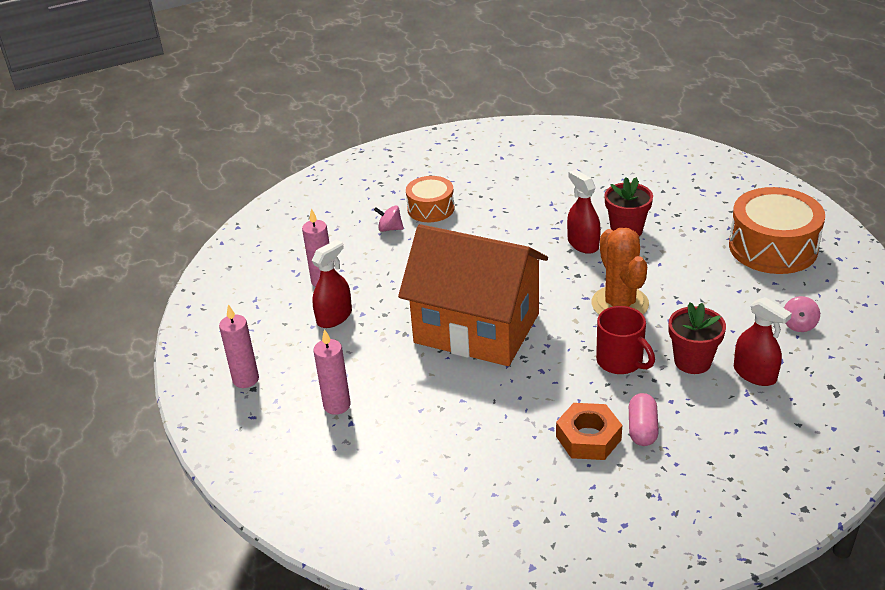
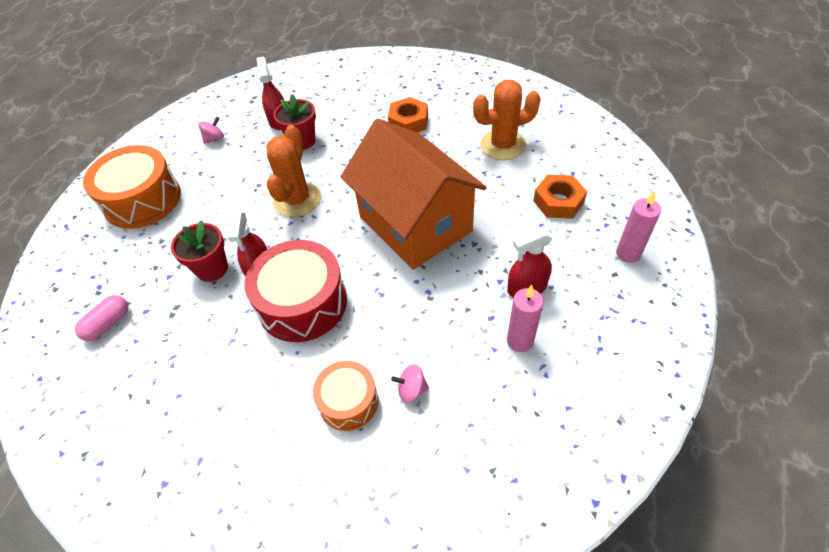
camera: 150 degrees left, 15 degrees up
pink candle [313,329,351,415] -> orange nut [533,175,587,219]
pink spinning top [374,206,404,232] -> pink spinning top turned 135 degrees clockwise [391,364,429,403]
red mug [596,306,655,374] -> none
pink capsule [629,393,659,446] -> pink capsule moved to [75,295,128,341]
none -> red drum [244,240,347,342]
none -> orange cactus [473,80,541,160]

